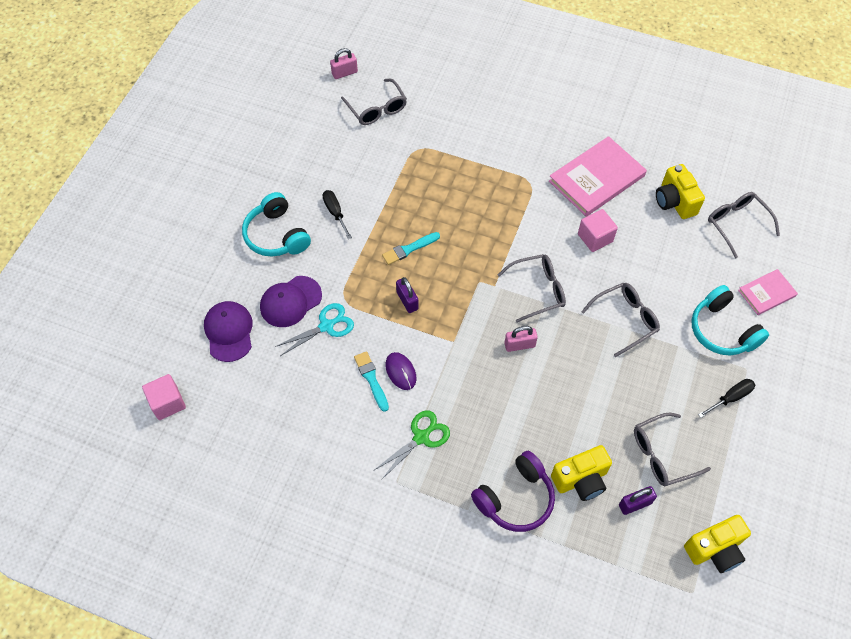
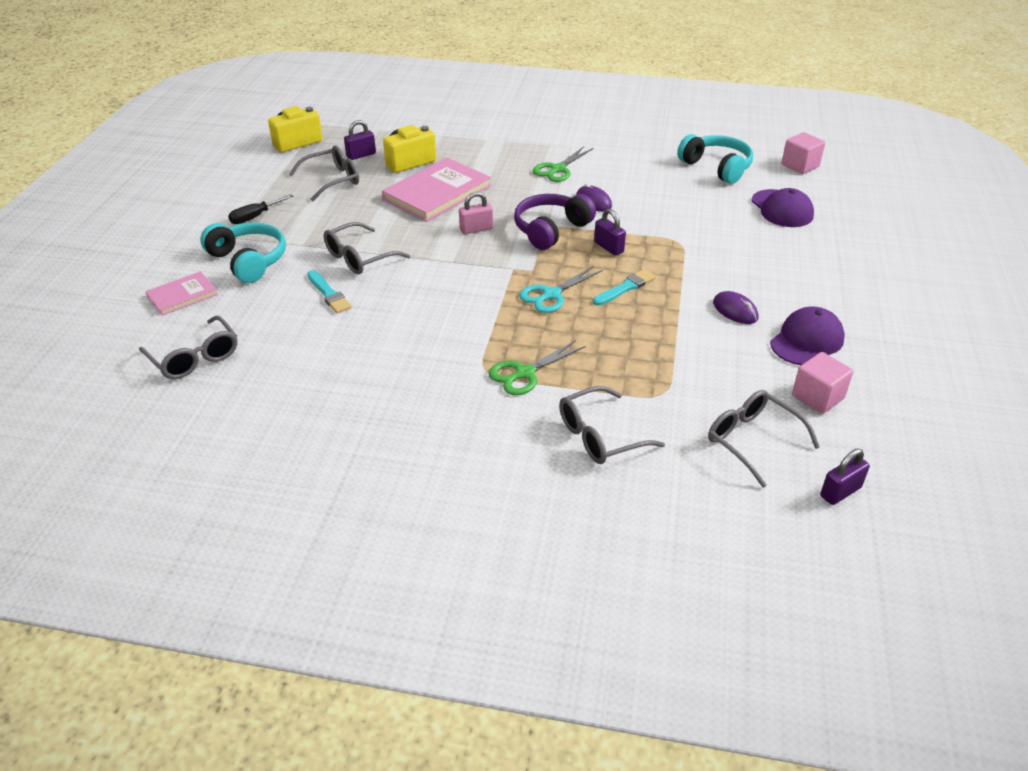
camera: 170 degrees right, 20 degrees down
turquoise headphones [242,192,311,257] -> turquoise headphones moved to [677,134,753,184]
purple cap [260,276,322,327] -> purple cap moved to [770,306,845,365]
turquoise scissors [275,303,354,356] -> turquoise scissors moved to [519,265,603,313]
black screwdriver [322,190,352,239] -> purple mouse [713,291,759,324]
pink padlock [330,48,358,79] -> purple padlock [820,449,870,505]
turquoise brush [354,351,389,412] -> turquoise brush moved to [307,270,352,313]
purple headphones [471,451,555,532] -> purple headphones moved to [514,194,596,250]
grey glasses [498,254,566,322] -> grey glasses moved to [559,386,665,464]
pink book [549,136,647,217] -> pink book moved to [382,158,491,222]
pink cube [578,209,618,252] -> pink cube moved to [792,352,853,414]
yellow camera [656,164,705,219] -> none
none -> green scissors [488,340,586,395]

